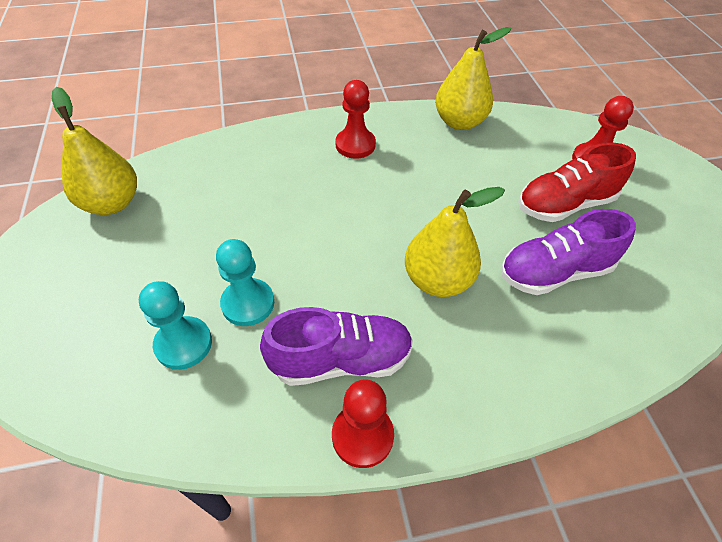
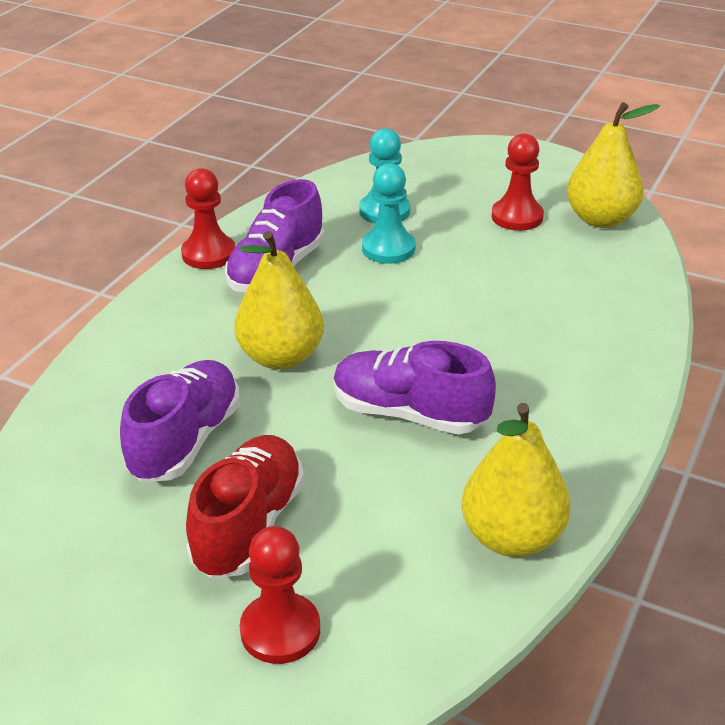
camera: 130 degrees right, 15 degrees down
red pawn [335,80,376,159] -> red pawn moved to [492,133,544,231]
none -> purple shoe [333,341,496,435]

